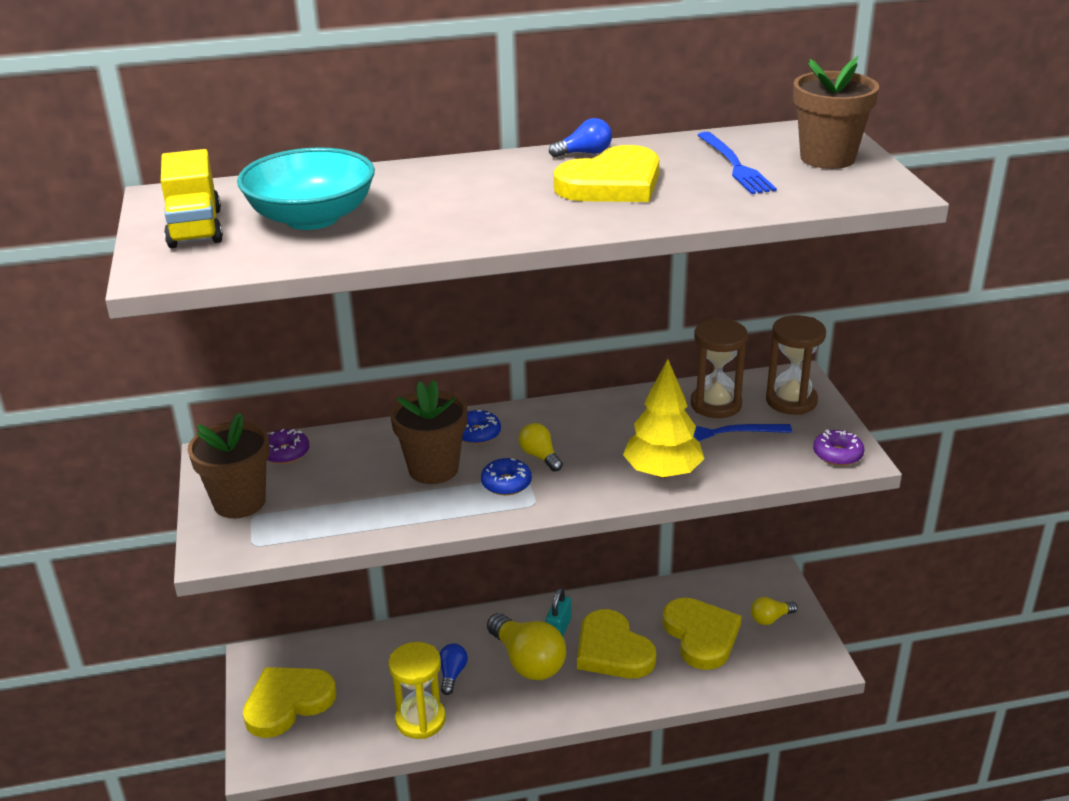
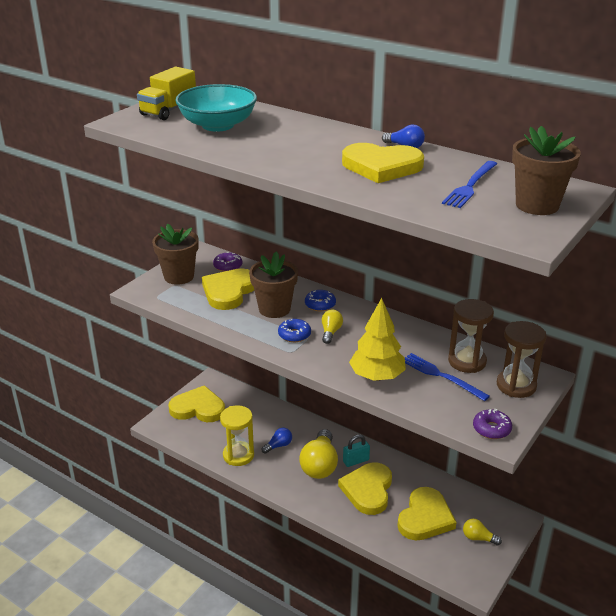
camera: 45 degrees right, 0 degrees up
none -> yellow heart [202,268,254,310]

